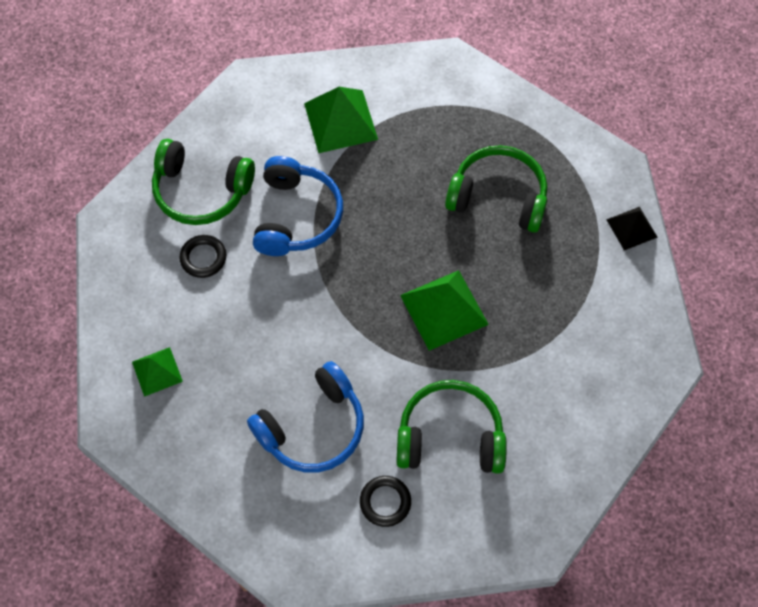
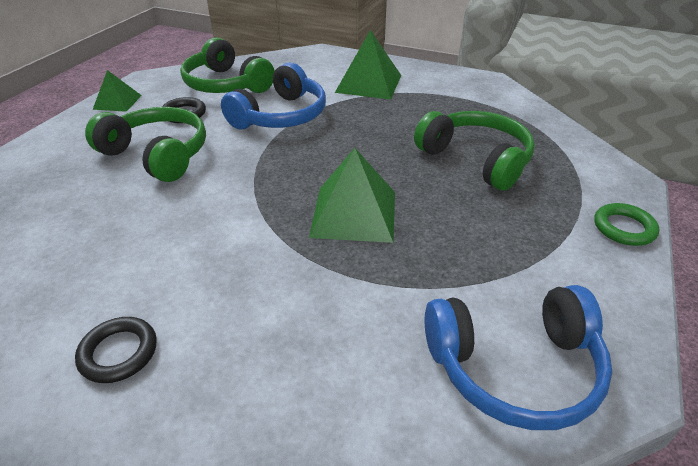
camera: 30 degrees right, 25 degrees down
green pyramid [132,347,183,397] -> green pyramid moved to [93,70,142,112]
blue headphones [247,361,364,473] -> blue headphones moved to [425,285,612,430]
green headphones [396,380,507,474] -> green headphones moved to [85,107,206,182]
black pyramid [606,207,658,250] -> green ring [594,203,659,246]

